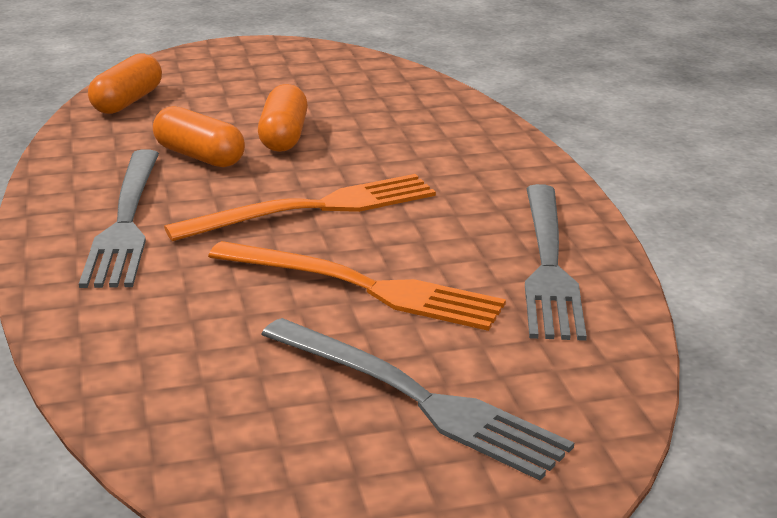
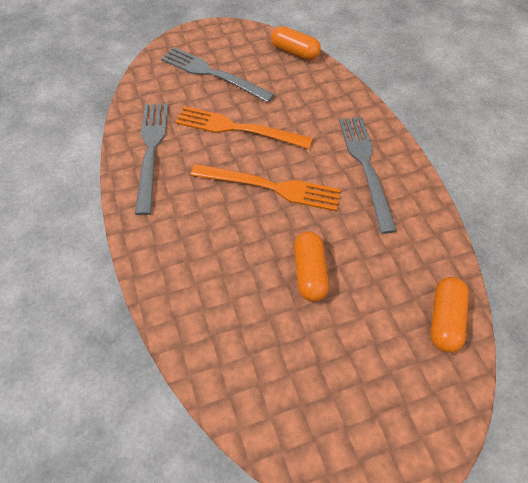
camera: 175 degrees right, 30 degrees up
orange capsule [153,106,245,167] -> orange capsule moved to [271,26,321,60]
orange fork [164,174,436,241] -> orange fork turned 135 degrees counterclockwise [191,164,341,211]

